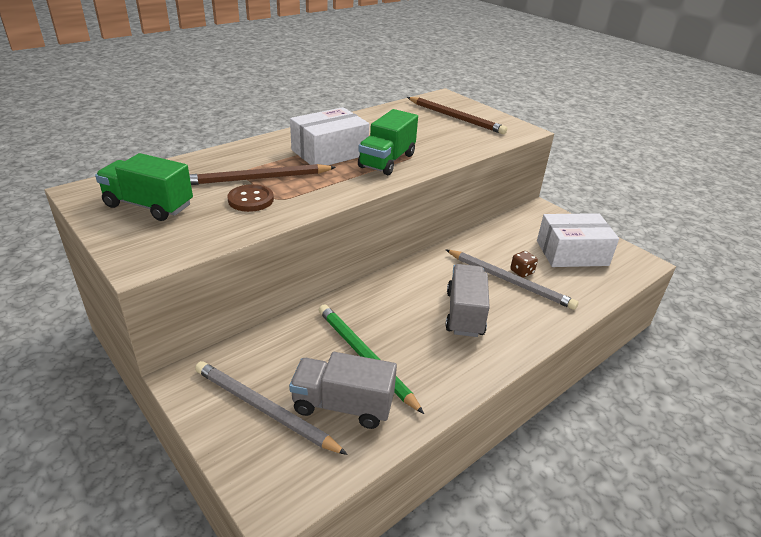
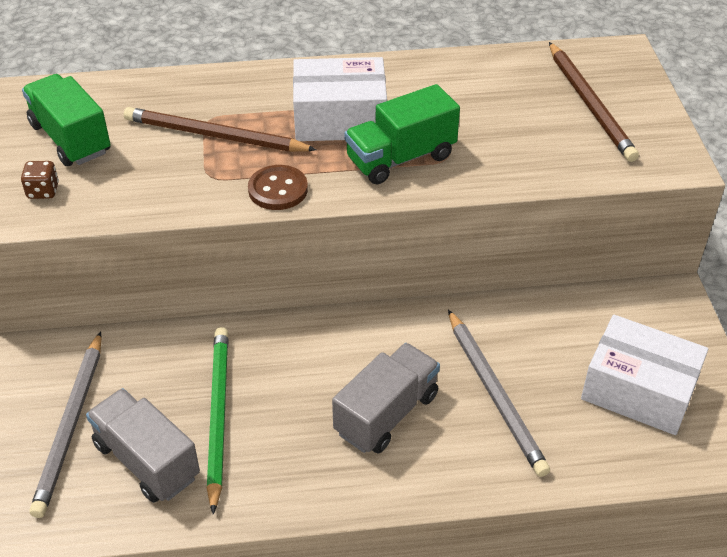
camera: 35 degrees right, 10 degrees up
grey pencil [195,361,348,455] -> grey pencil turned 150 degrees counterclockwise [29,331,102,518]
brown button [227,184,274,212] -> brown button moved to [248,165,308,210]
brown dice [510,251,538,278] -> brown dice moved to [21,161,59,199]

